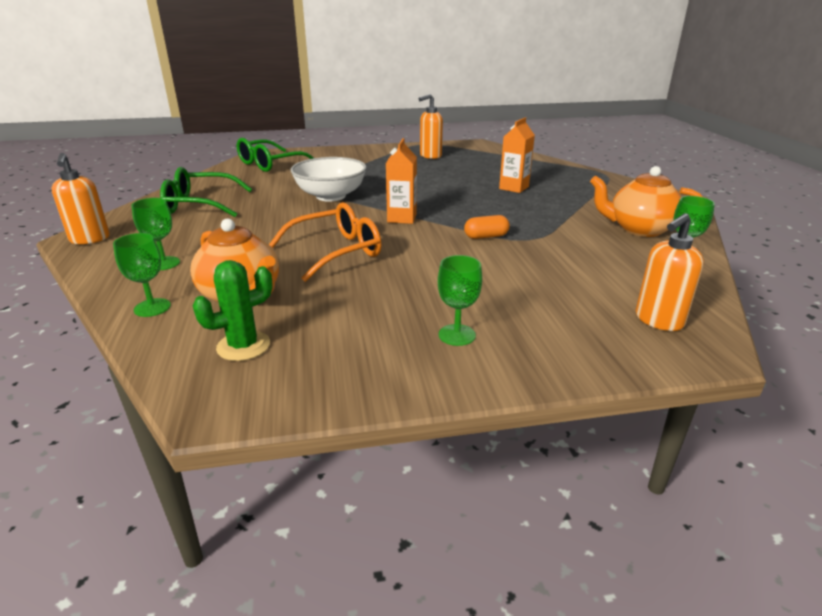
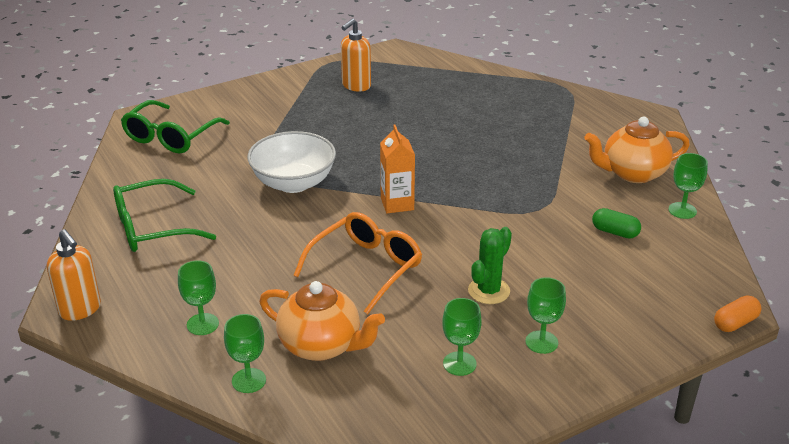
camera: 20 degrees left, 5 degrees up
green cactus [193,260,273,361] -> green cactus moved to [468,227,512,304]
orange capsule [464,215,510,239] -> orange capsule moved to [714,296,761,332]
orange carton [499,117,535,193] -> none
orange soap dispenser [636,213,704,331] -> none
none -> green goblet [442,298,482,376]
none -> green capsule [592,208,641,239]

